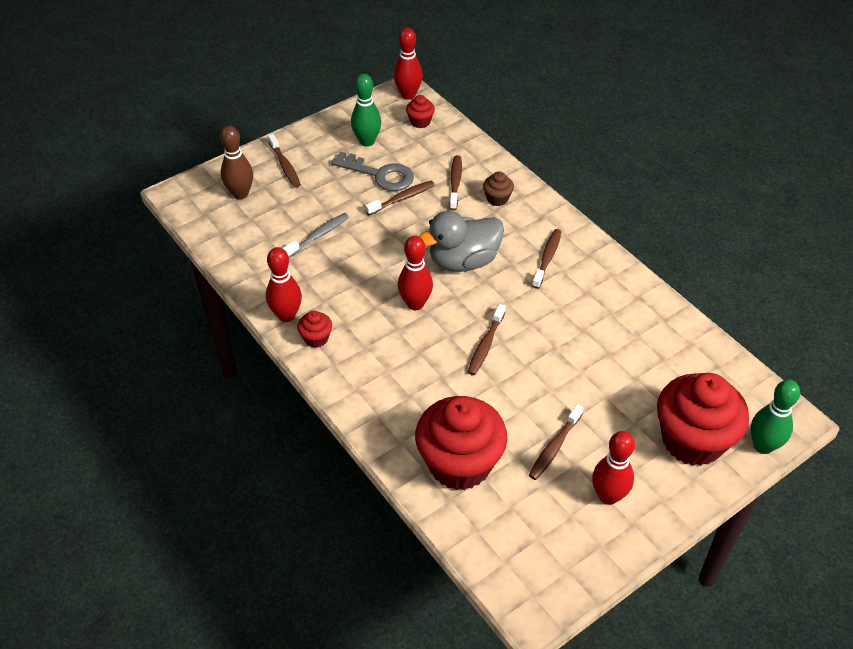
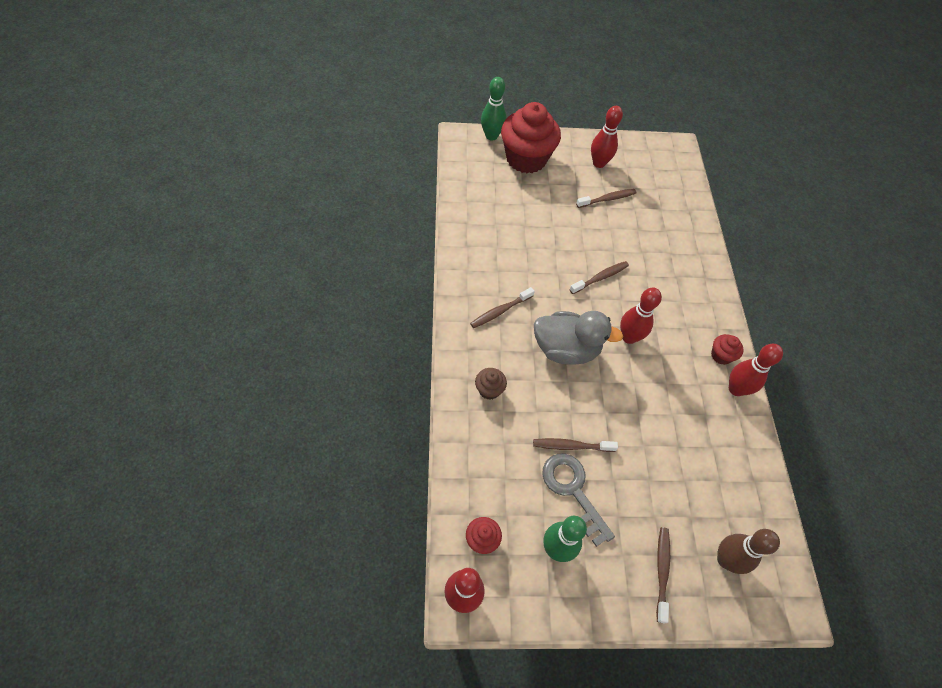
camera: 150 degrees left, 10 degrees up
grey toothbrush [283,213,349,257] -> none
red cupcake [415,396,508,490] -> none
brown toothbrush [449,155,462,210] -> none

